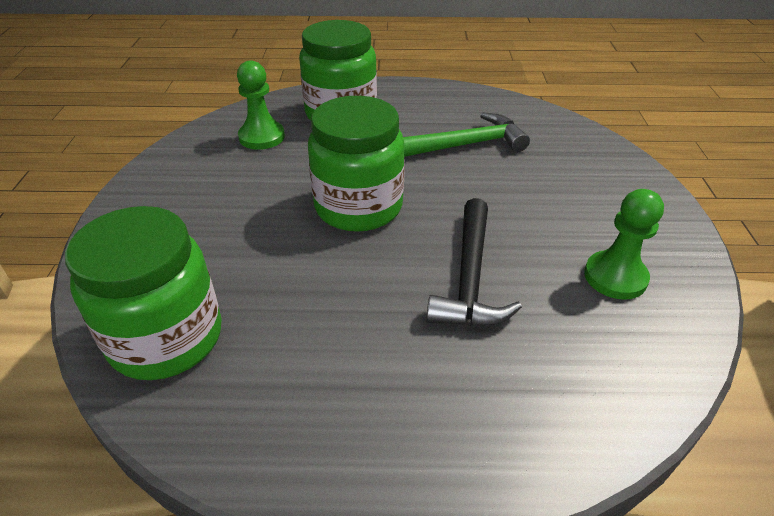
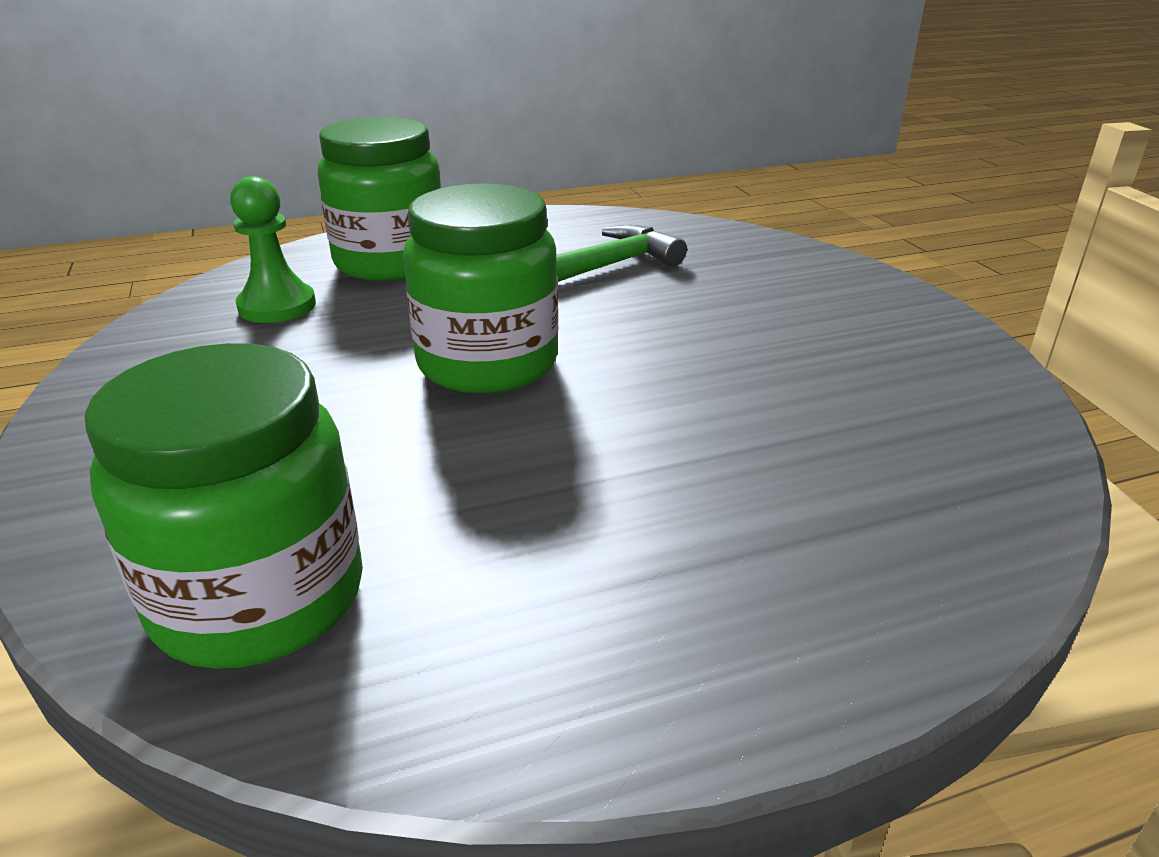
camera: 20 degrees left, 10 degrees down
black hammer [426,198,522,327] -> none
green pawn [584,189,664,300] -> none

